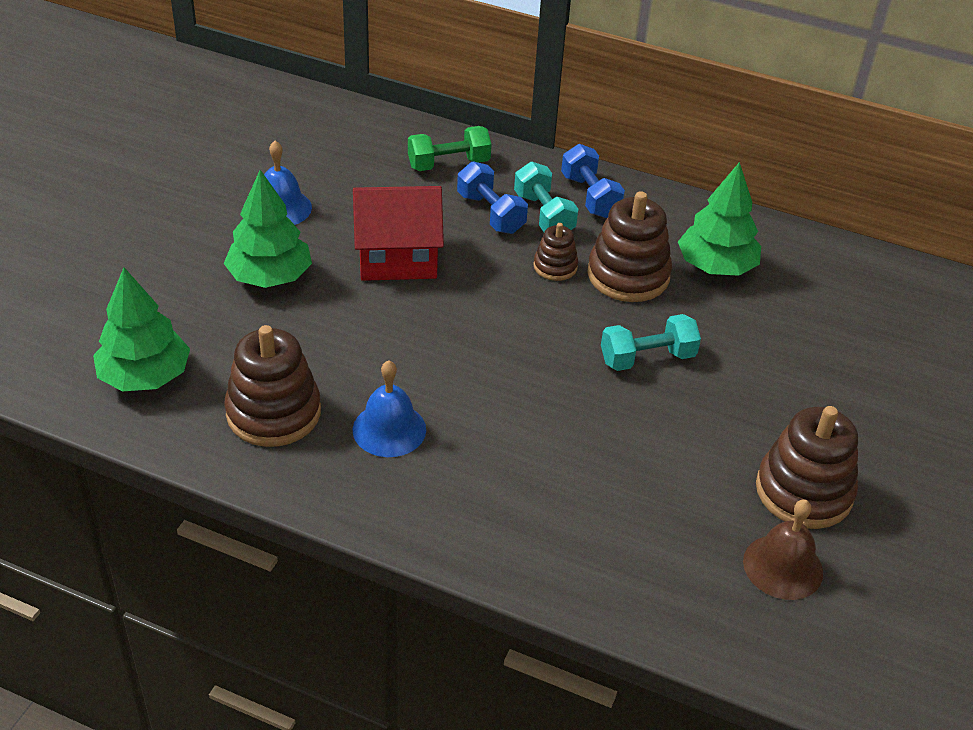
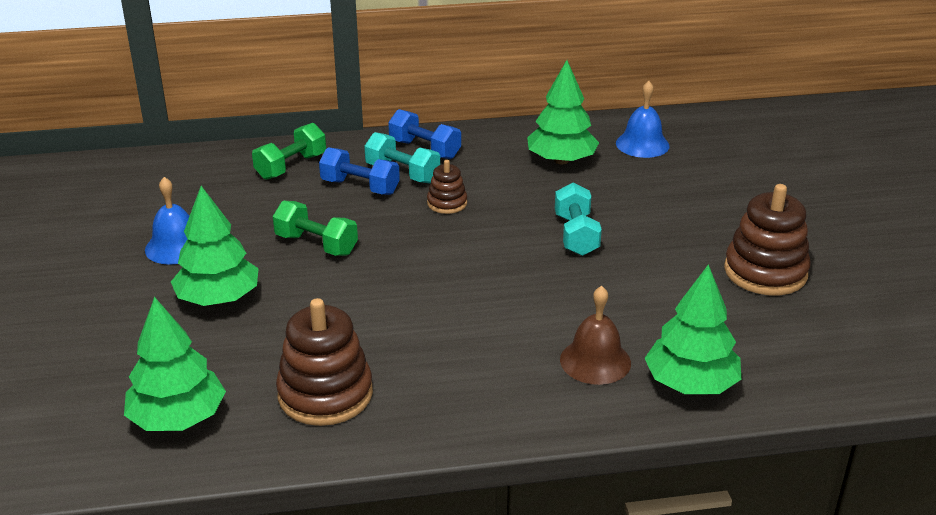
camera: 30 degrees left, 10 degrees down
red house [353,186,444,281] -> green dumbbell [273,201,358,256]
blue bell [353,360,426,457] -> blue bell moved to [616,81,669,158]
brown stacking toy [587,191,672,302] -> none
turquoise dumbbell [601,314,701,371] -> turquoise dumbbell turned 45 degrees counterclockwise [555,183,602,256]
brown bell [743,500,823,600] -> brown bell moved to [560,286,631,385]
none -> green tree [644,264,741,394]

